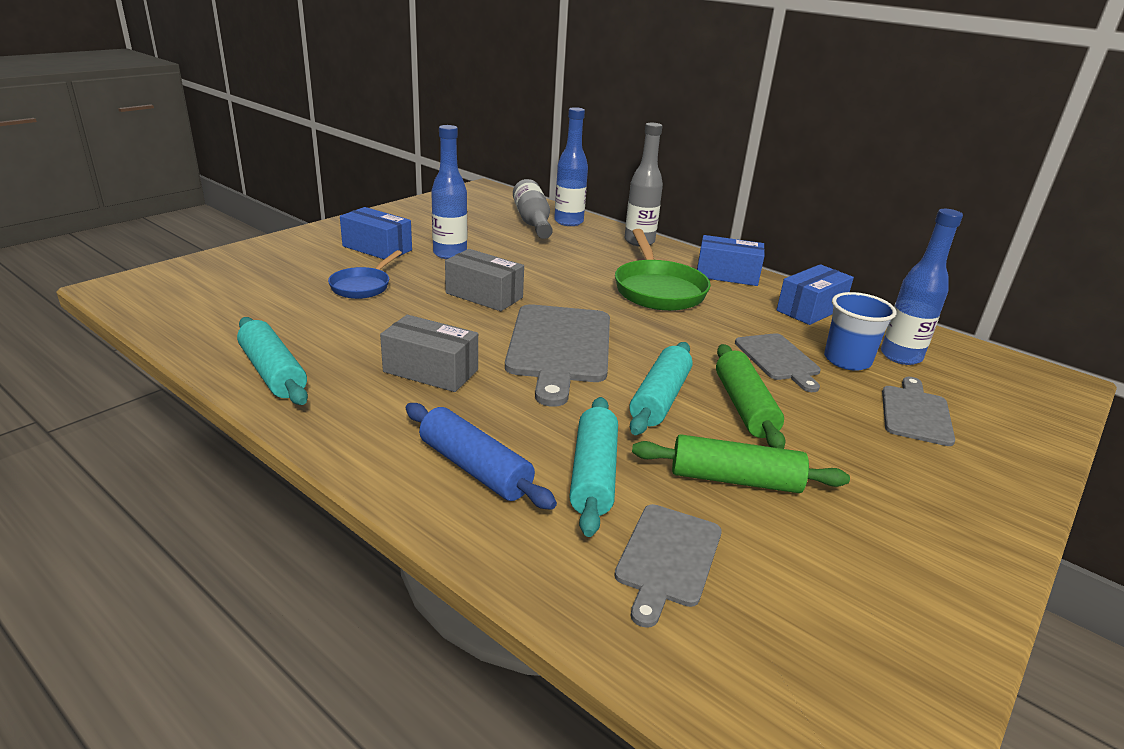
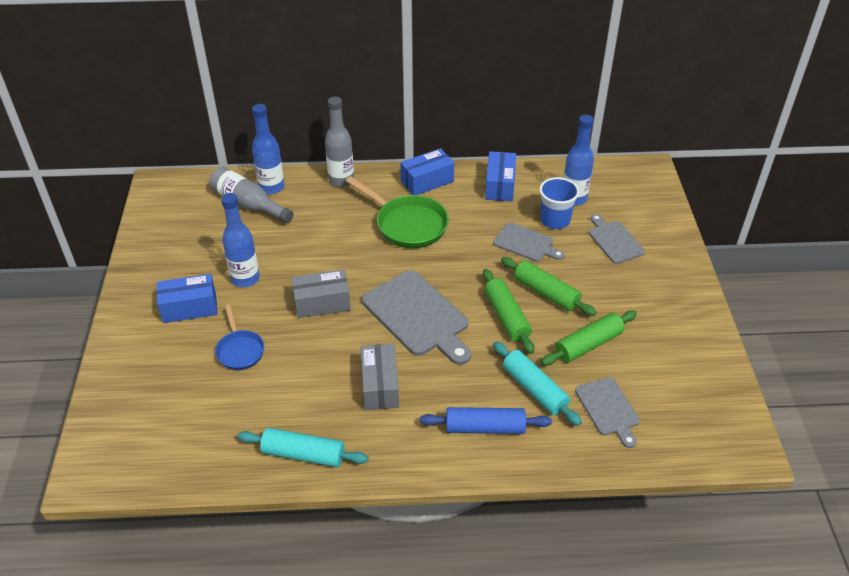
camera: 40 degrees left, 15 degrees up
grey box [380,315,478,392] -> grey box turned 75 degrees counterclockwise [361,344,399,410]
turquoise rolling pin [629,342,692,435] -> green rolling pin [483,269,534,354]

